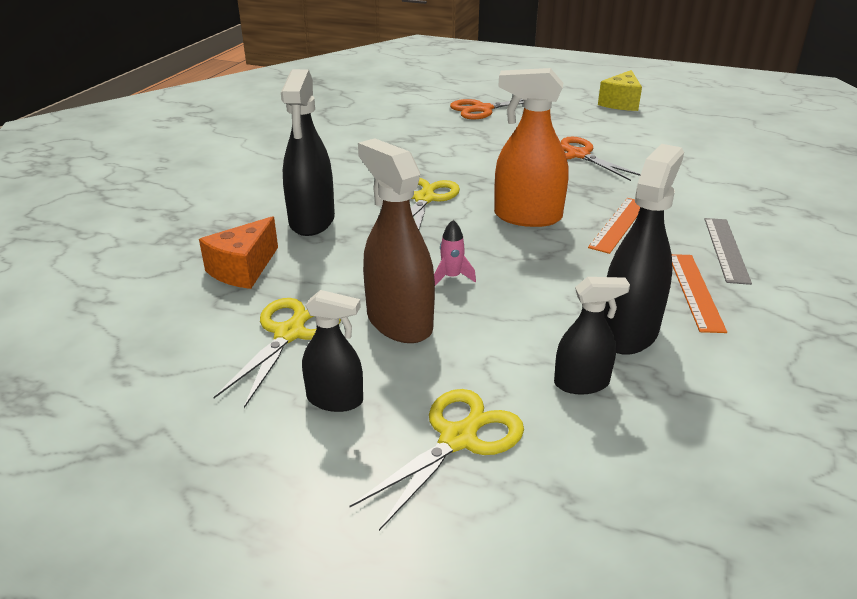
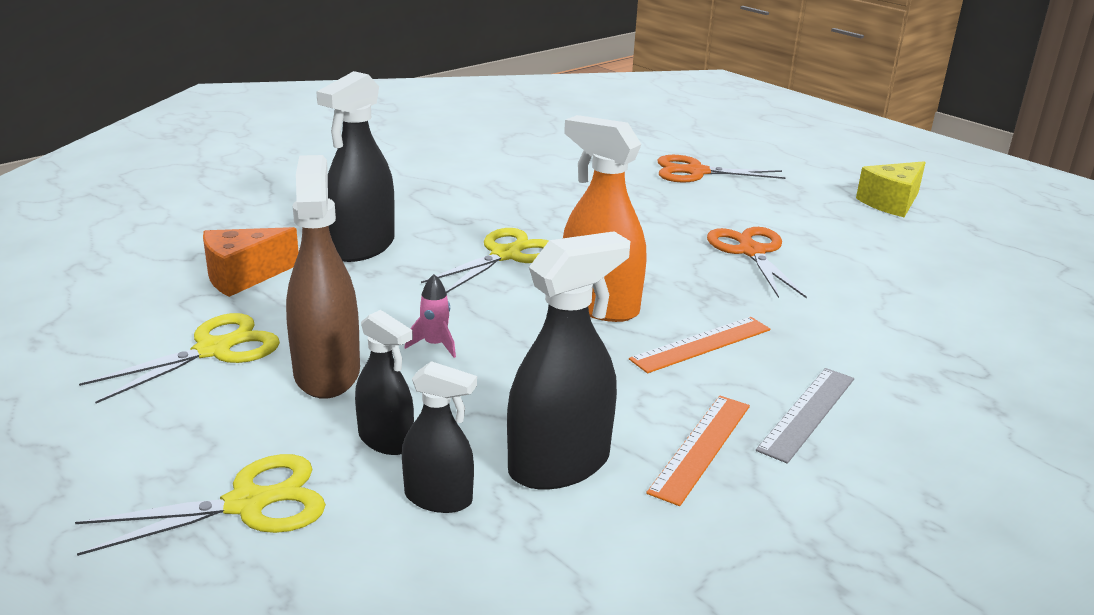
camera: 25 degrees right, 5 degrees down
black spray bottle [302,290,363,412] -> black spray bottle moved to [355,310,414,455]

